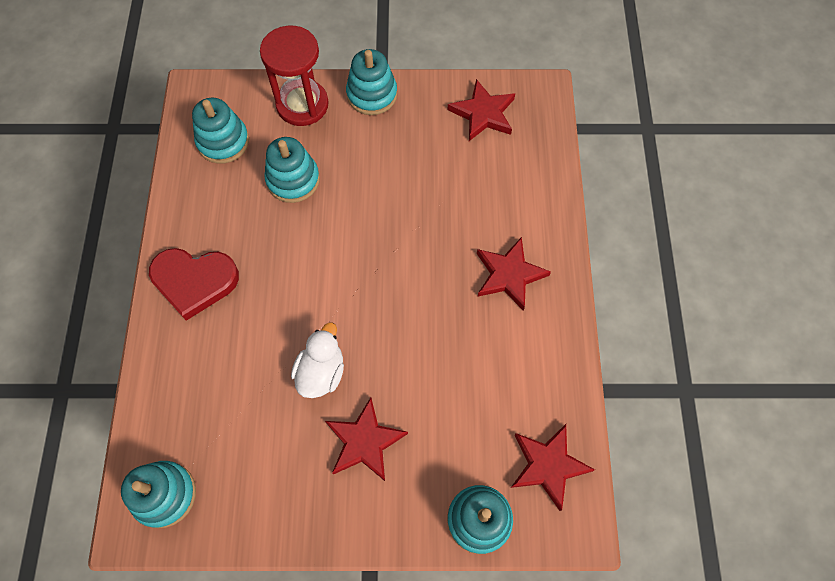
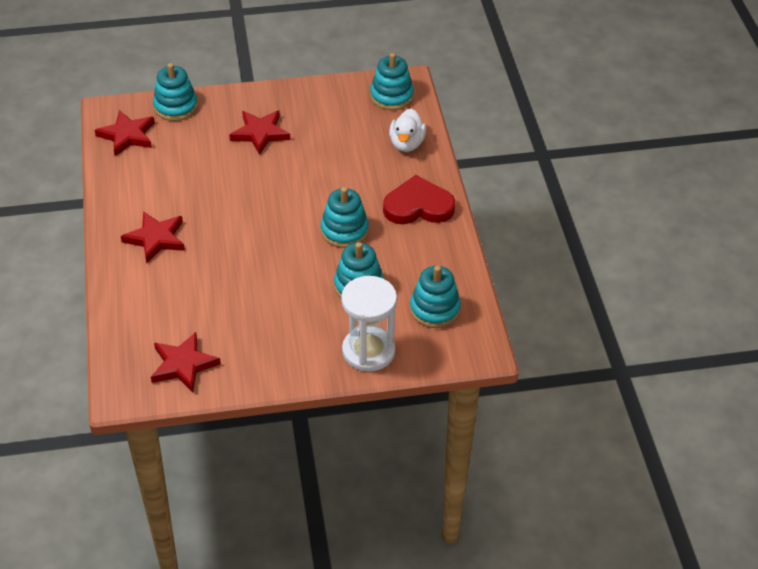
camera: 170 degrees right, 20 degrees down
red hourglass [260,26,329,126] -> white hourglass [341,276,397,372]
white duck [291,322,344,398] -> white duck moved to [389,108,426,152]
turquoise stacking toy [346,49,397,115] -> turquoise stacking toy moved to [321,187,369,248]

